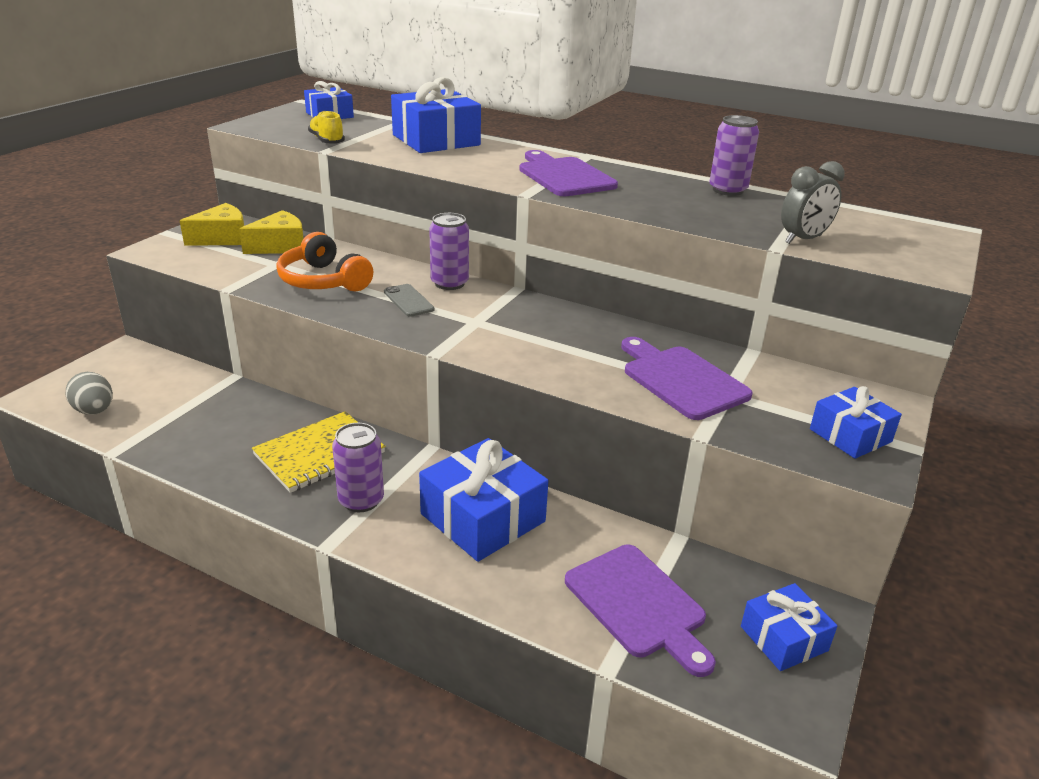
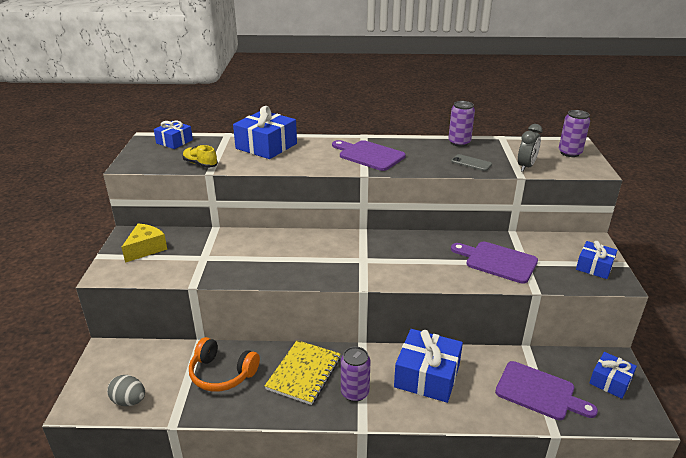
camera: 25 degrees left, 0 degrees up
yellow cheese [239,210,304,254] -> none
orange headphones [276,232,373,291] -> orange headphones moved to [189,337,260,392]
grey phone [384,284,434,317] -> grey phone moved to [451,154,492,171]
purple can [429,213,469,290] -> purple can moved to [559,110,590,157]

